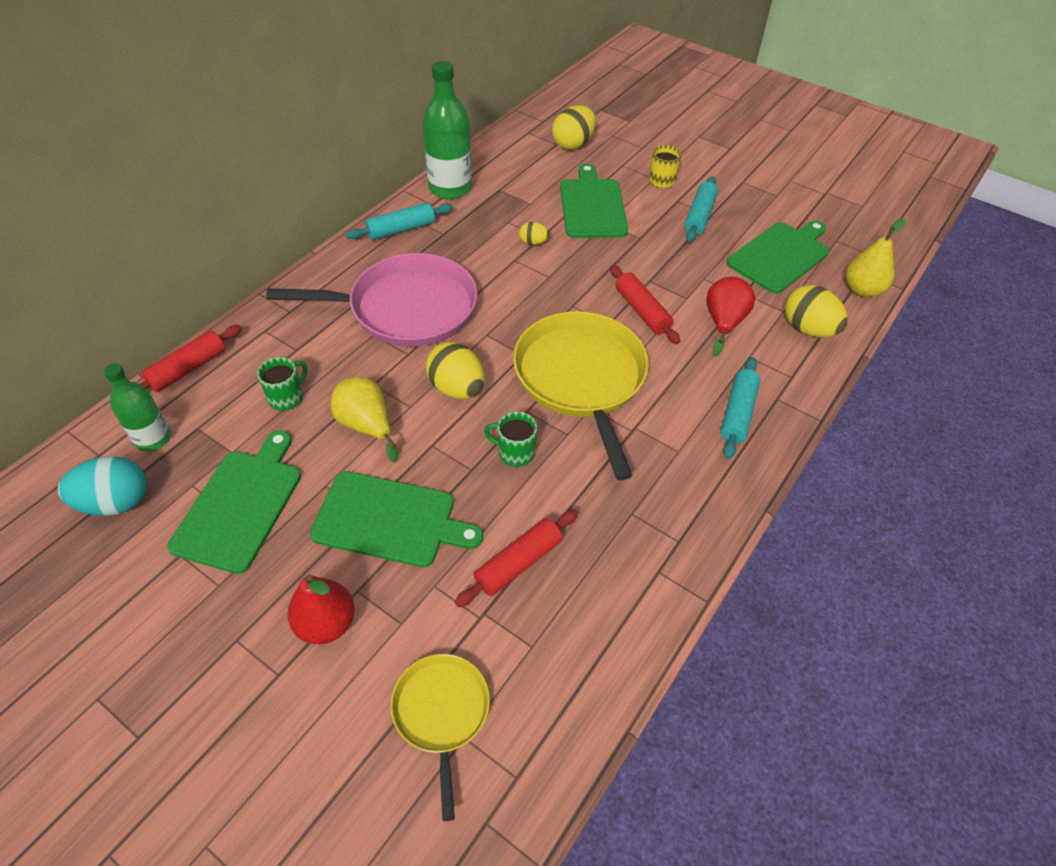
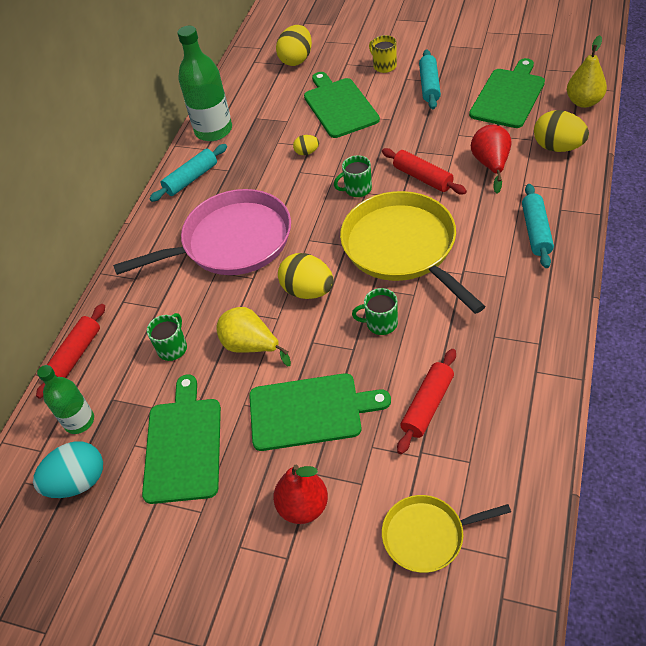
camera: 10 degrees left, 0 degrees up
yellow pan [391,654,490,821] -> yellow pan turned 75 degrees counterclockwise [382,495,511,573]
none -> green mug [334,155,372,197]

